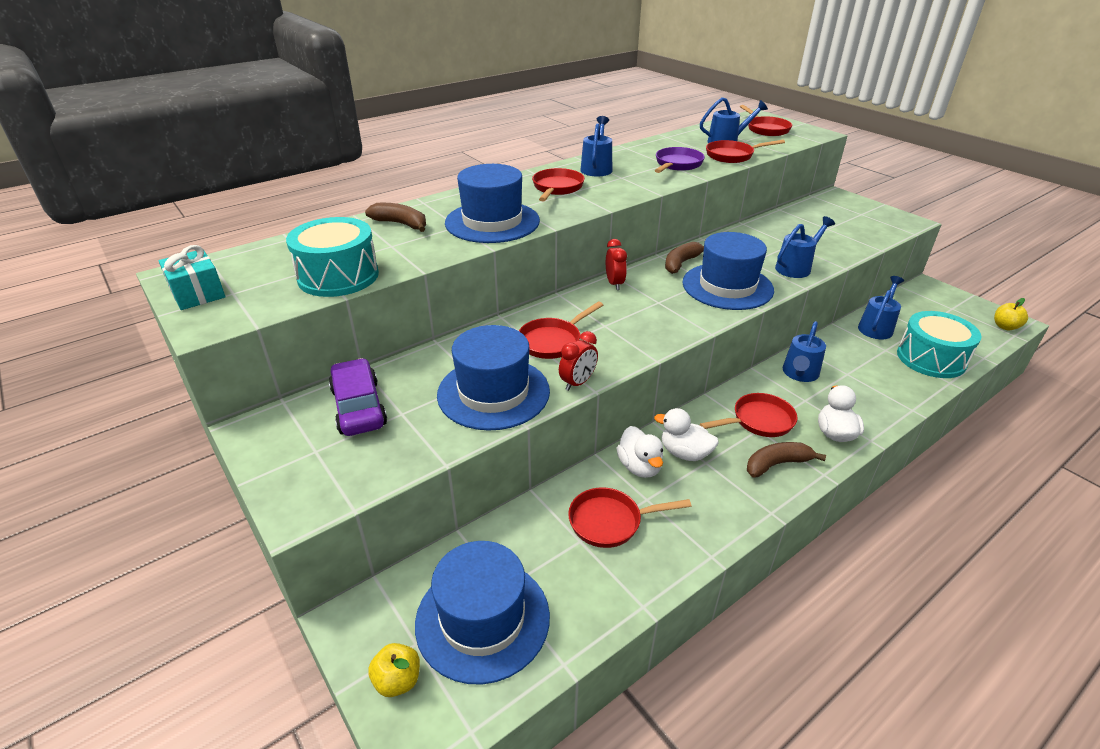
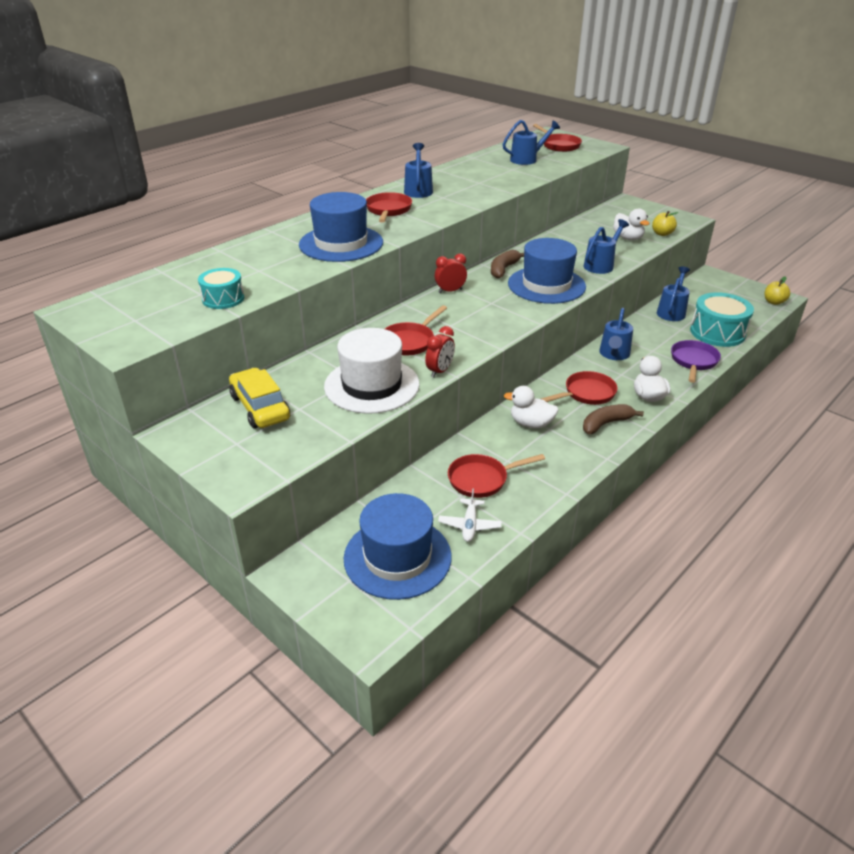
camera: 10 degrees left, 0 degrees up
turquoise gift [159,245,225,310] -> none
turquoise drum [286,217,379,297] -> turquoise drum [198,268,244,309], size x0.60
purple car [329,358,387,436] -> yellow car [229,368,290,429]
brown banana [365,203,426,232] -> none
yellow apple [368,643,420,697] -> yellow apple moved to [652,211,679,236]
blue hat [437,325,550,431] -> white hat [324,328,420,414]
red clock [606,239,627,290] -> red clock turned 90 degrees counterclockwise [435,254,467,293]
white duck [616,426,663,478] -> white duck moved to [613,208,649,240]
purple pan [655,147,705,173] -> purple pan moved to [671,340,721,383]
red pan [706,140,785,163] -> none
none -> white plane [438,488,502,542]

